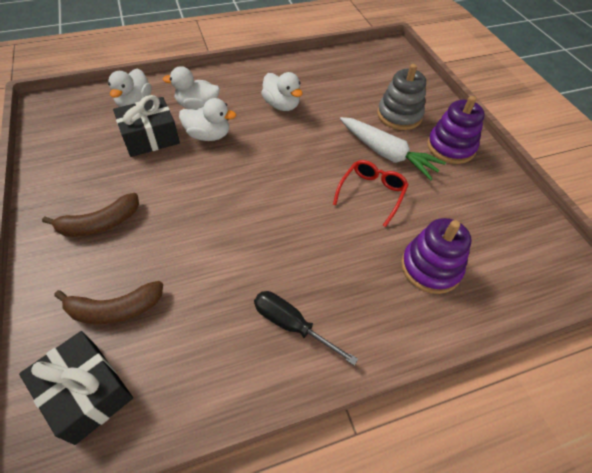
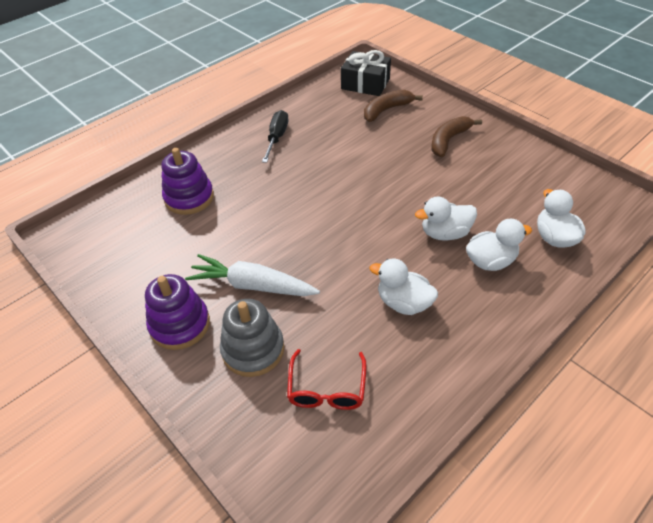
camera: 160 degrees right, 5 degrees down
black gift [113,95,180,157] -> none
black screwdriver [254,291,358,365] -> black screwdriver turned 90 degrees counterclockwise [262,110,289,163]
red glasses [333,160,409,227] -> red glasses moved to [287,349,367,410]

